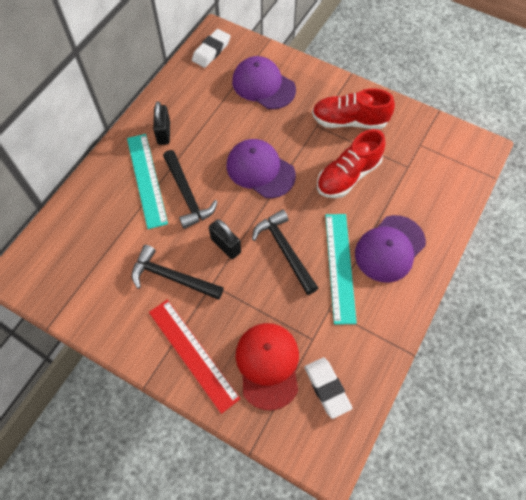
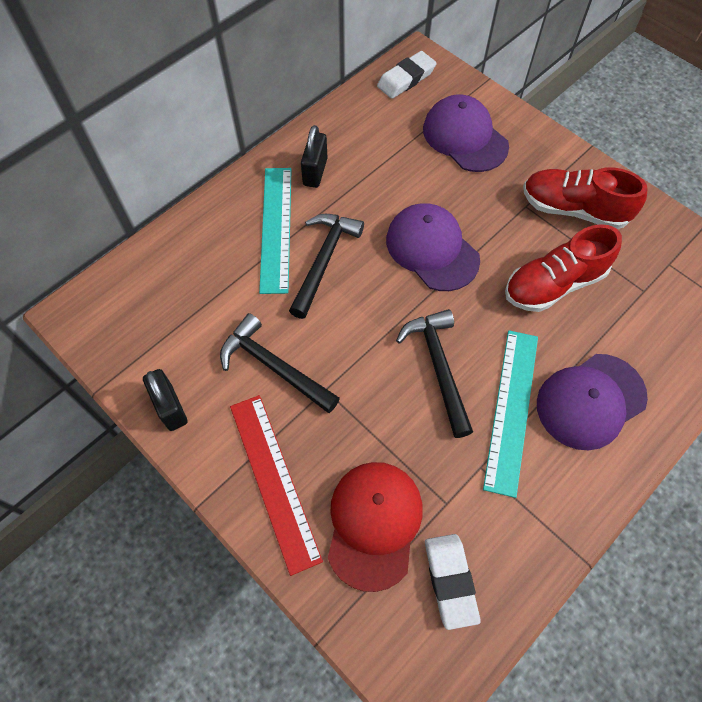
camera: 15 degrees right, 0 degrees up
black hammer [163,150,218,229] -> black hammer turned 150 degrees counterclockwise [289,214,364,319]
black padlock [209,219,241,259] -> black padlock moved to [143,369,188,431]

